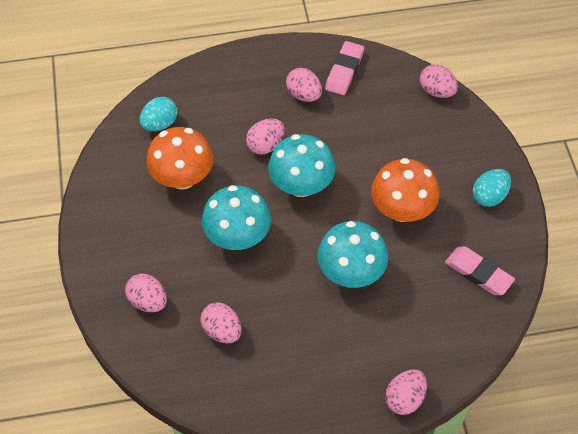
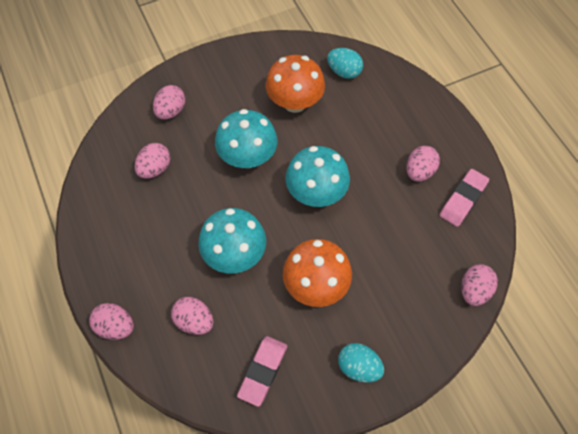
camera: 75 degrees right, 5 degrees up
pink egg [246,118,285,155] -> pink egg moved to [171,297,213,335]
pink eraser [325,41,364,95] -> pink eraser turned 60 degrees counterclockwise [440,169,489,227]

